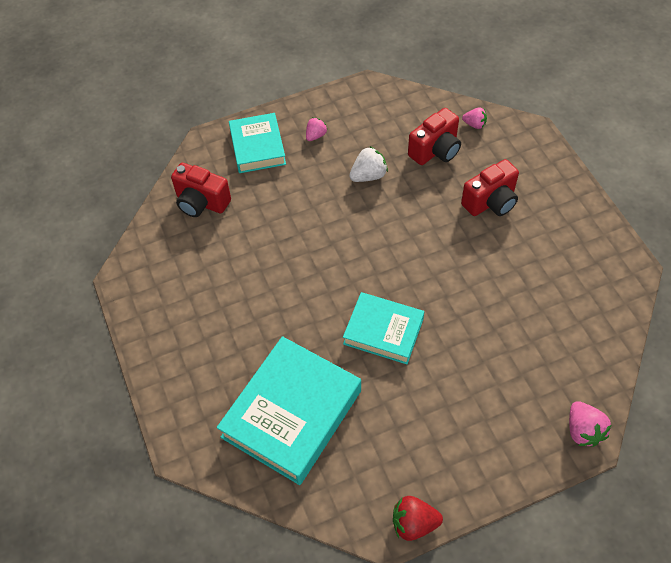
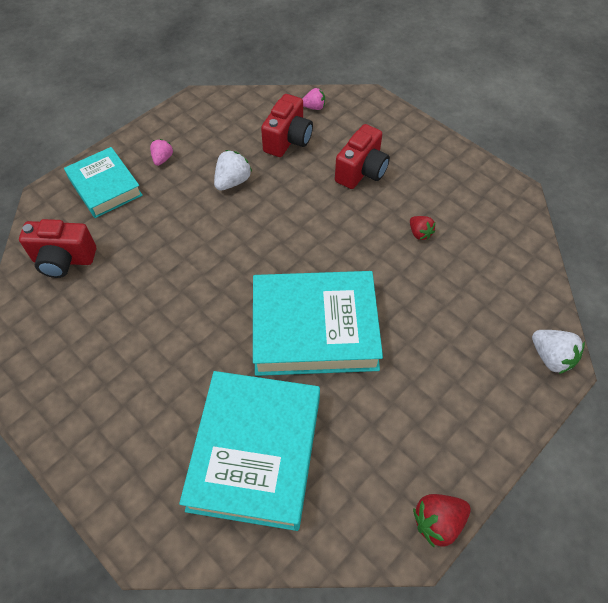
camera: 25 degrees left, 0 degrees up
turquoise book [343,292,424,364] -> turquoise book [253,271,383,376], size x1.63
pink strawberry [569,401,611,447] -> white strawberry [532,330,585,374]
none -> red strawberry [410,216,435,240]

